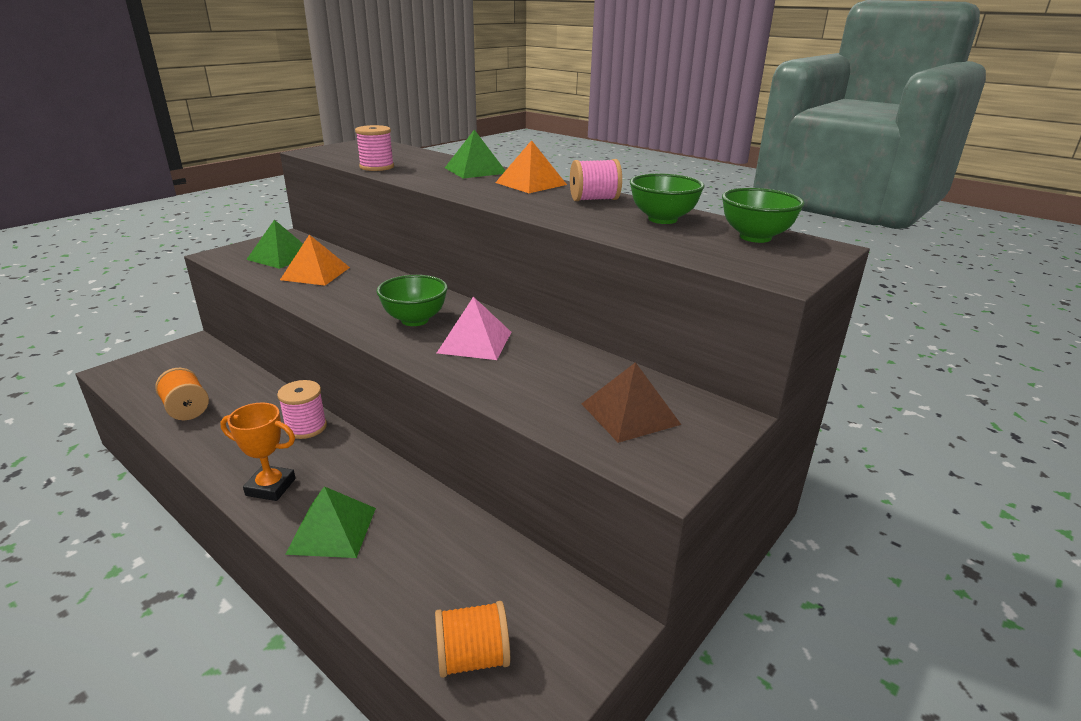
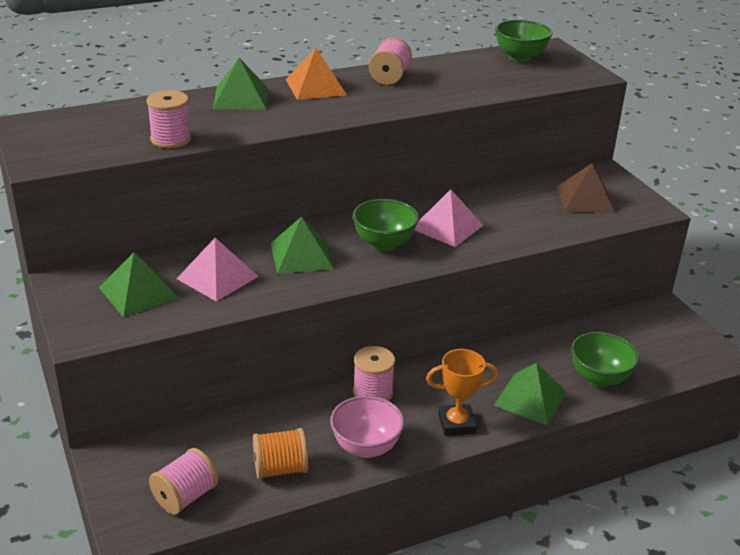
camera: 65 degrees left, 5 degrees up
orange trophy [220,403,296,501] -> orange trophy turned 45 degrees clockwise [426,349,498,436]
orange pyramid [280,235,350,286] -> pink pyramid [177,238,259,302]
orange spool [435,601,510,678] -> none
green bowl [630,173,704,224] -> green bowl moved to [571,332,639,387]
none -> pink spool [149,448,218,515]
none -> green pyramid [271,217,334,274]
none -> pink bowl [330,396,404,458]

